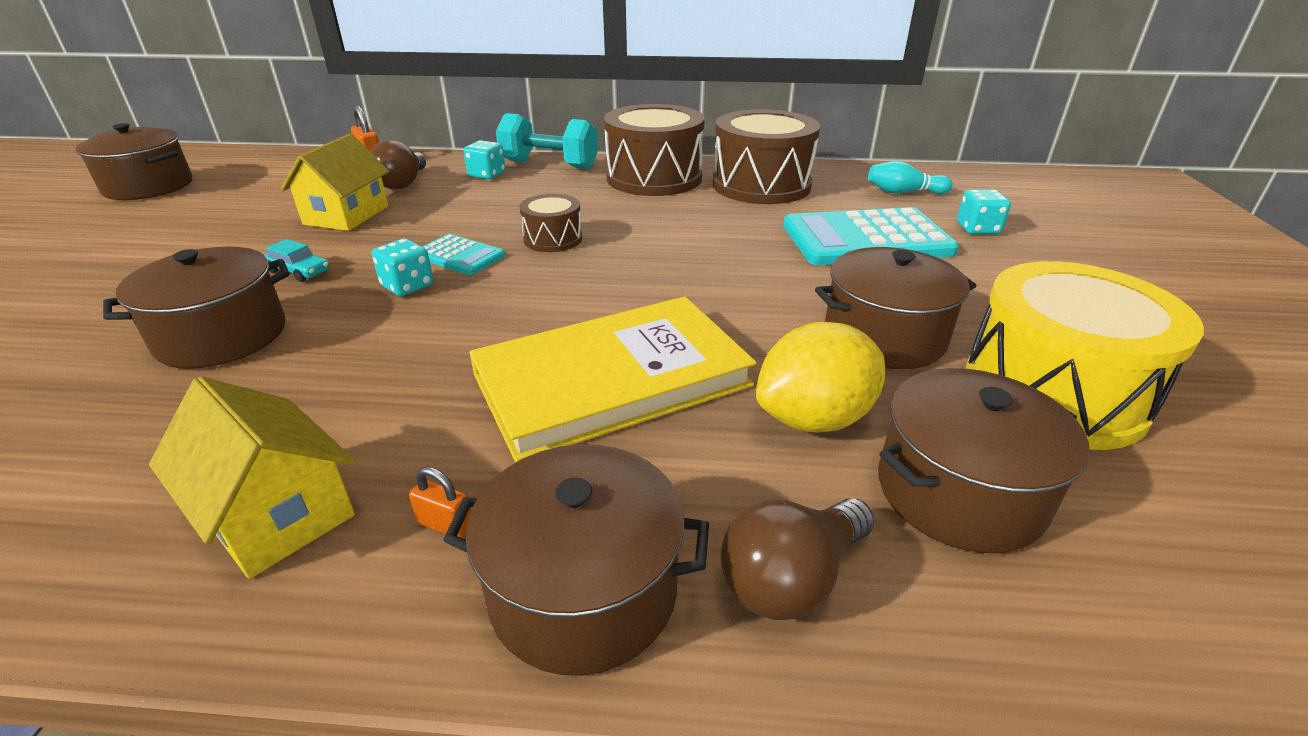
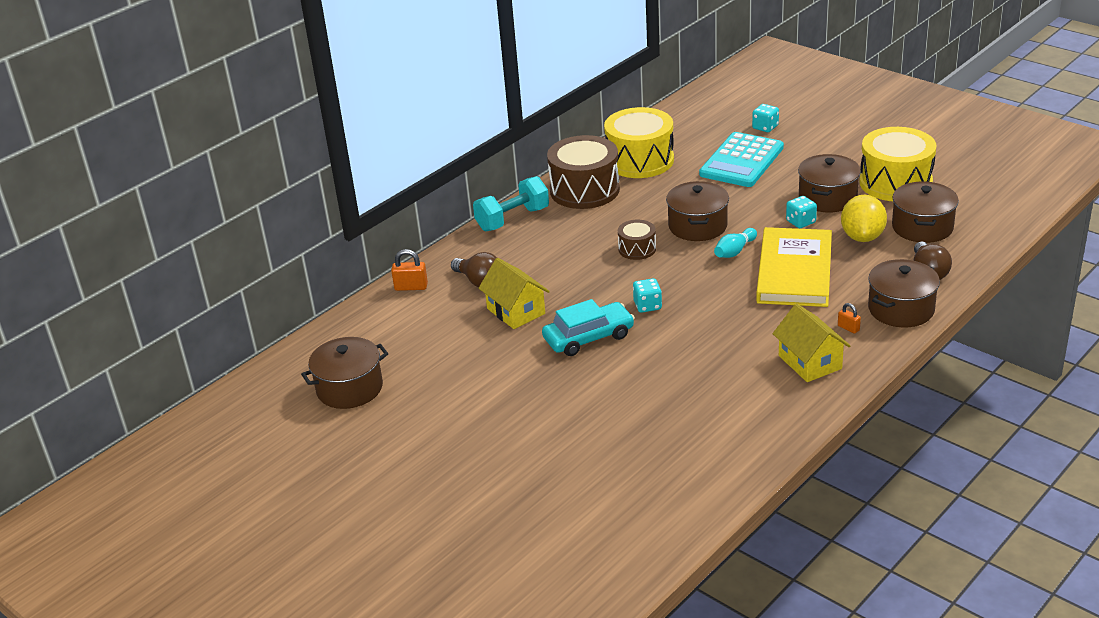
camera: 50 degrees left, 0 degrees up
brown pot [103,246,290,369] -> brown pot moved to [666,181,729,241]
yellow house [149,376,355,579] -> yellow house turned 75 degrees clockwise [773,304,850,382]
turquoise car [263,239,330,282] -> turquoise car [542,299,635,356], size x2.02
orange padlock [409,467,471,538] -> orange padlock turned 75 degrees clockwise [838,303,861,334]
turquoise calculator [422,234,505,275] -> none
turquoise dice [463,140,506,179] -> turquoise dice moved to [786,196,817,228]
brown drum [713,109,820,204] -> yellow drum [604,107,674,178]
turquoise bowling pin [868,161,953,194] -> turquoise bowling pin moved to [714,228,757,258]

